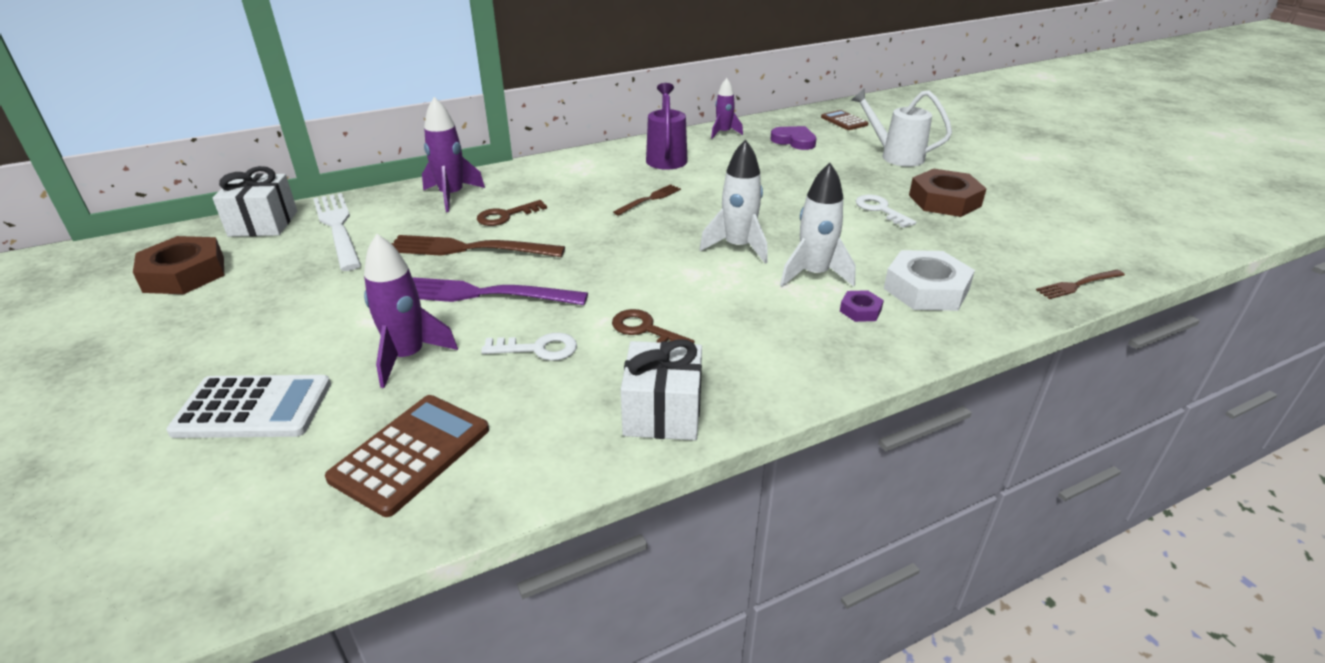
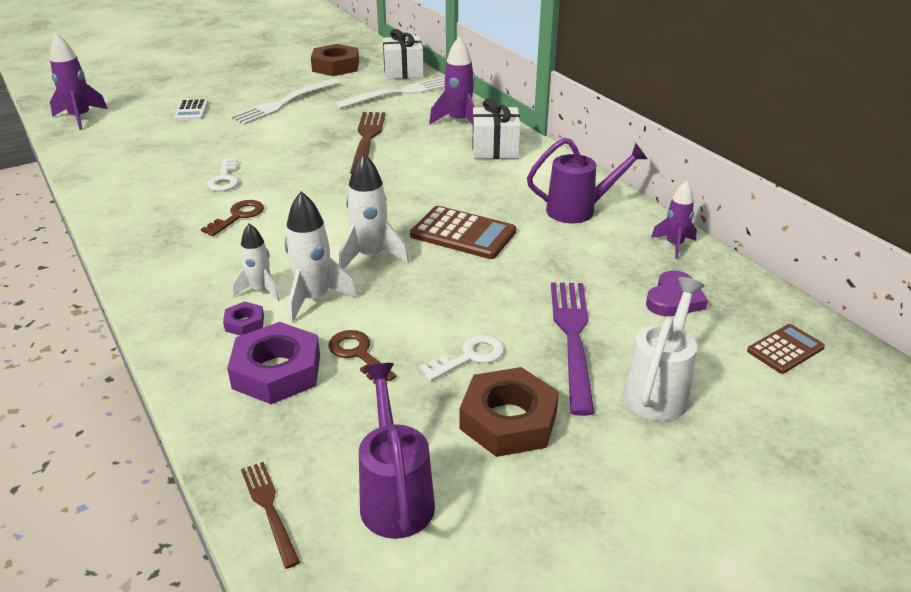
camera: 85 degrees right, 0 degrees up
white calculator [166,375,331,438] -> white calculator [174,99,208,120], size x0.61
brown calculator [325,395,489,517] -> brown calculator moved to [410,206,516,259]
purple rocket [364,234,458,388] -> purple rocket moved to [50,33,108,130]
purple fork [412,277,588,305] -> purple fork moved to [551,282,595,416]
brown key [477,200,547,226] -> brown key moved to [328,330,396,385]
brown fork [613,184,681,215] -> none
white gift [621,339,702,440] -> white gift moved to [472,98,521,159]
white nut [884,250,975,311] -> purple nut [227,322,320,404]
none -> white fork [230,79,340,125]
none -> white rocket [233,223,280,301]
none -> purple watering can [359,363,435,539]

